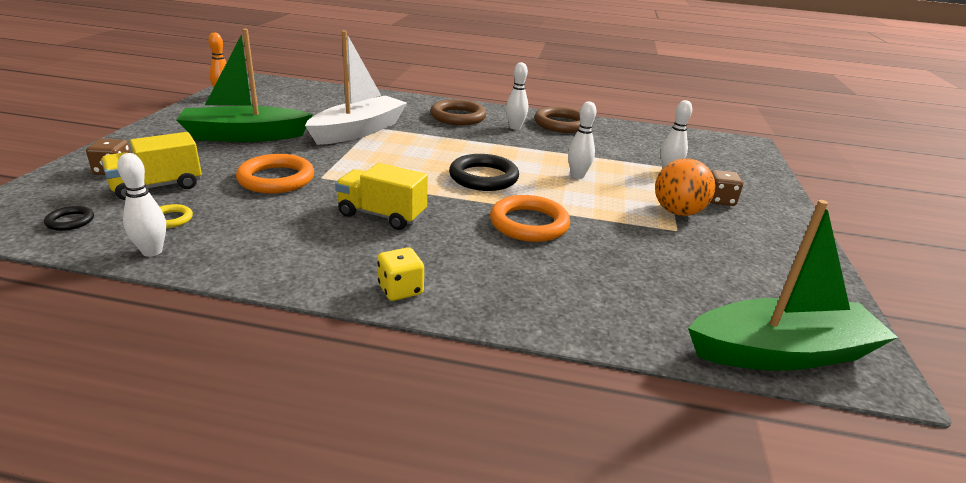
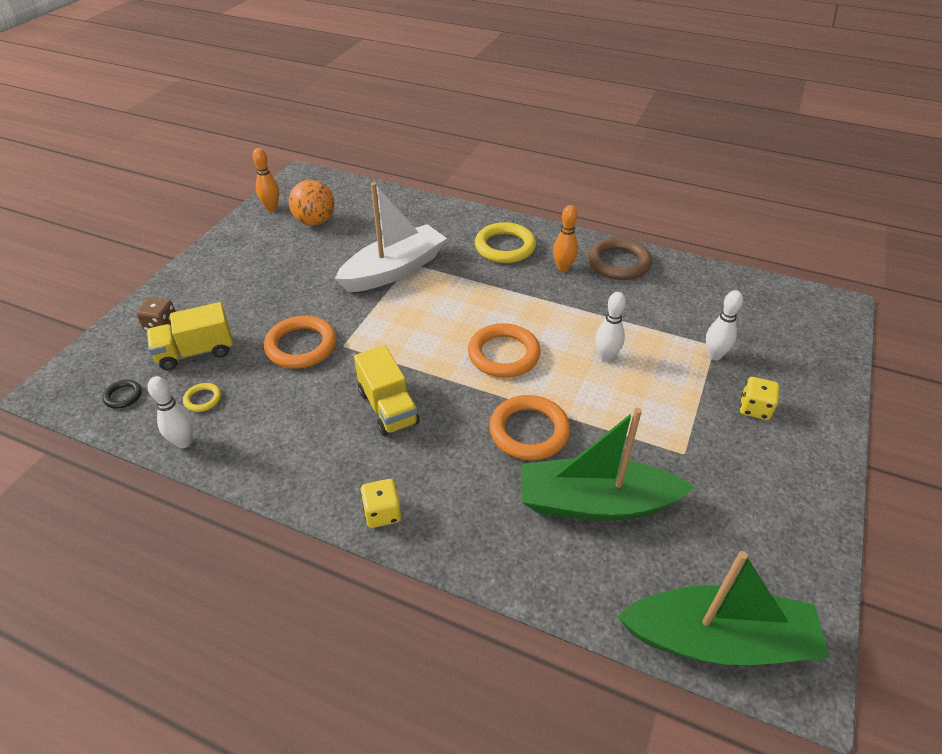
camera: 15 degrees right, 15 degrees up
green boat [177,29,313,142] -> green boat moved to [521,408,695,521]
yellow truck [335,163,428,230] -> yellow truck turned 150 degrees counterclockwise [354,345,420,436]
brown ring [430,99,486,125] -> yellow ring [475,222,536,263]
black ring [449,154,519,191] -> orange ring [468,323,541,378]
white bowling pin [506,62,528,130] -> orange bowling pin [553,205,578,272]
orange ball [655,158,715,216] -> orange ball moved to [289,180,335,226]
brown dice [710,170,743,206] -> yellow dice [740,377,779,420]

